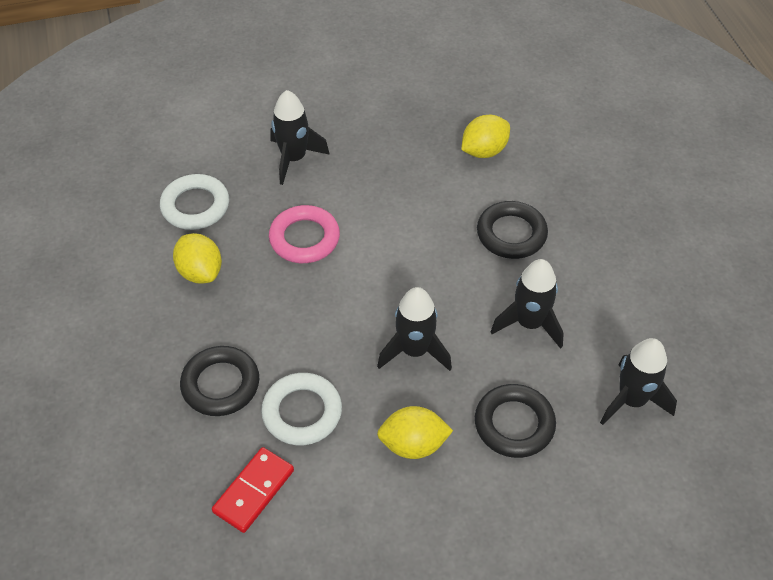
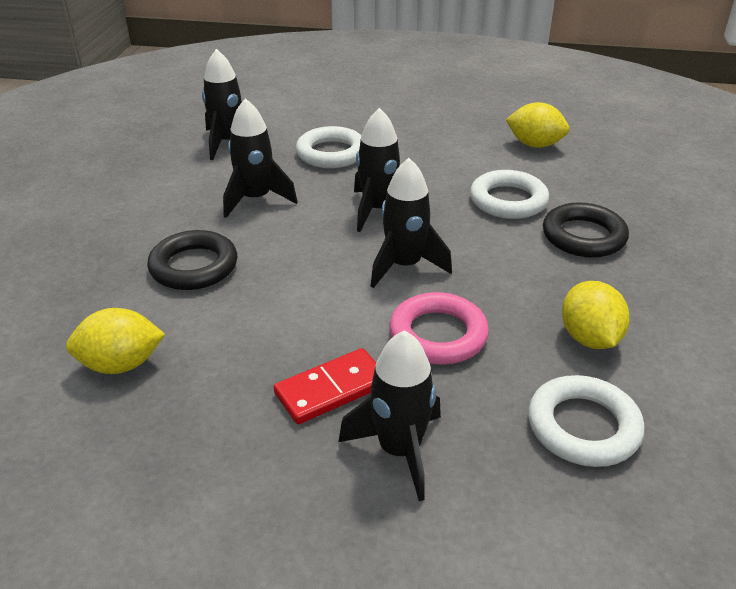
camera: 155 degrees left, 15 degrees down
red domino [212,447,294,533] -> red domino moved to [274,348,376,424]
yellow lemon [377,406,453,459] -> yellow lemon moved to [506,102,570,148]
black ring [475,384,556,458] -> white ring [296,126,362,168]
none -> black rocket [371,158,452,288]

